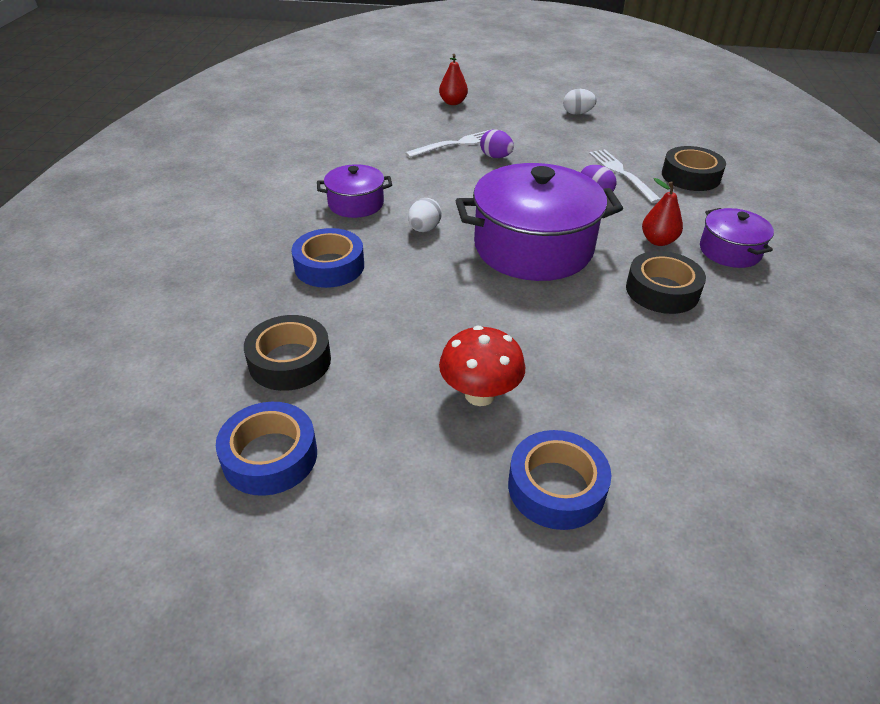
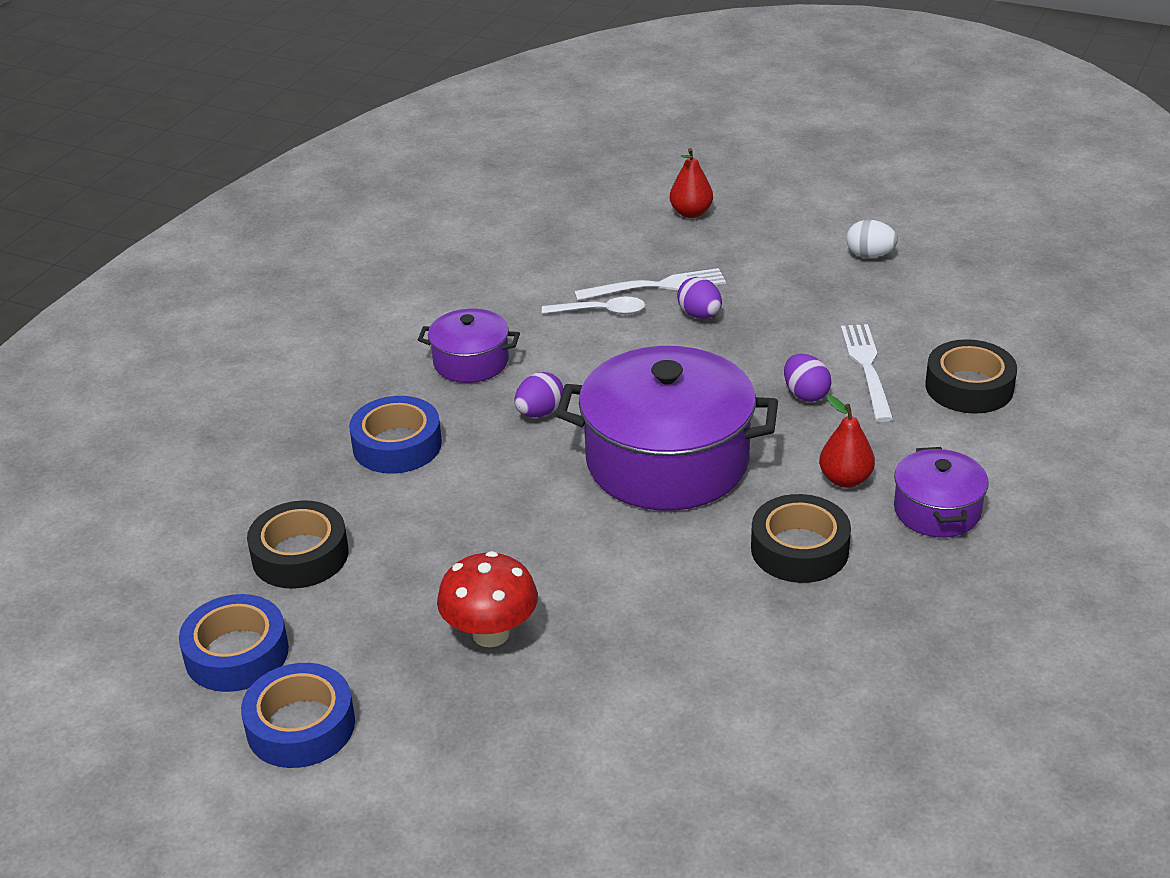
camera: 20 degrees right, 5 degrees down
white egg [408,198,442,232] -> purple egg [515,372,563,417]
blue tape [508,430,611,530] -> blue tape moved to [241,663,355,768]
none -> white spoon [542,297,645,315]

